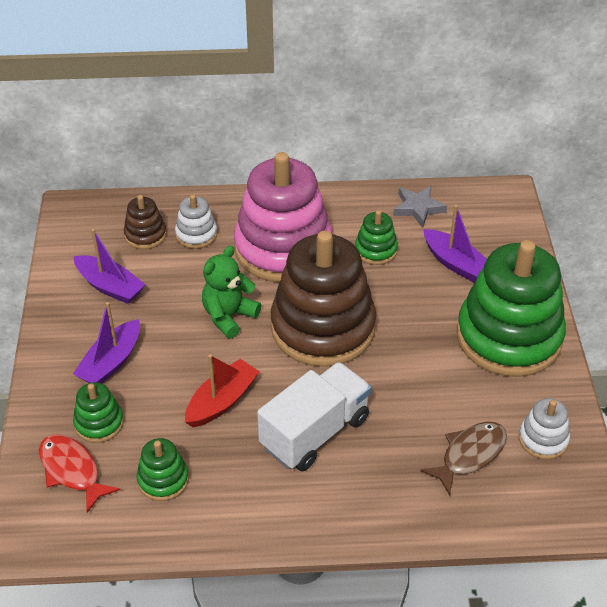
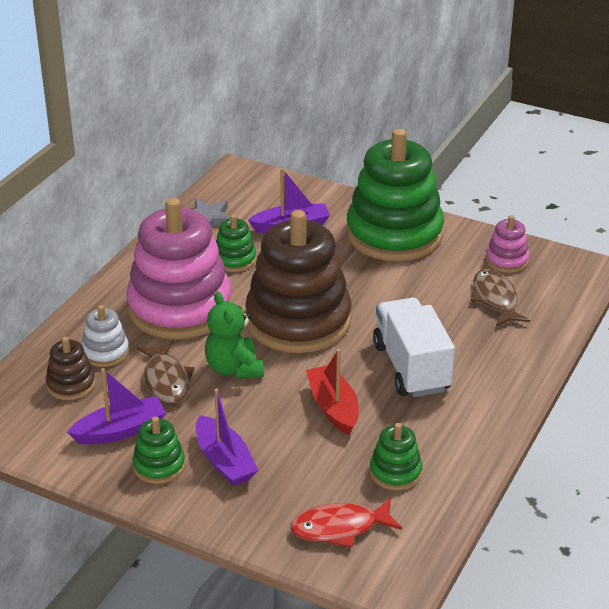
camera: 60 degrees left, 10 degrees down
green stacking toy [73,382,124,443] -> green stacking toy moved to [132,416,185,484]
white stacking toy [519,398,570,459] -> pink stacking toy [485,215,530,273]
none -> brown fish [137,341,195,404]

